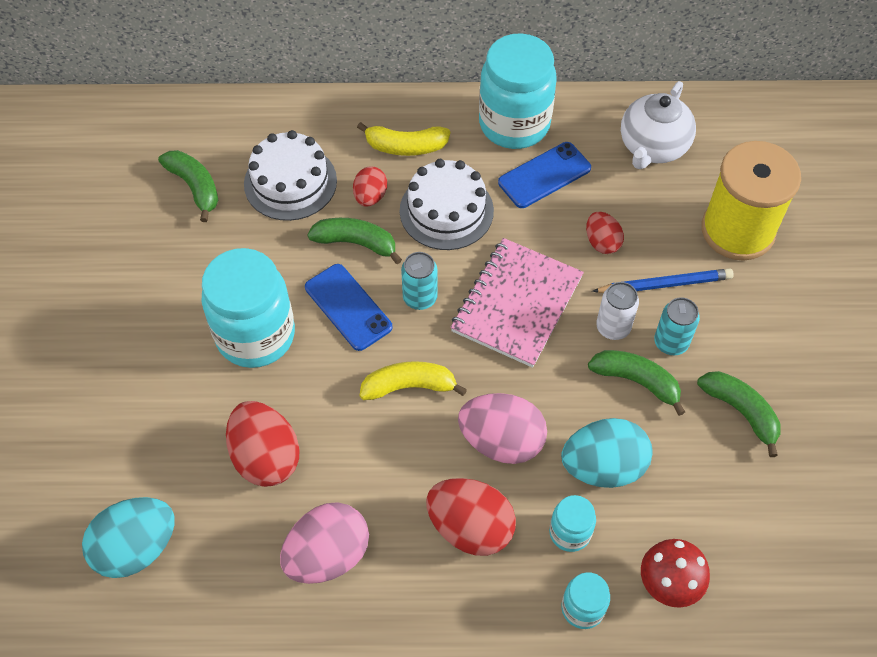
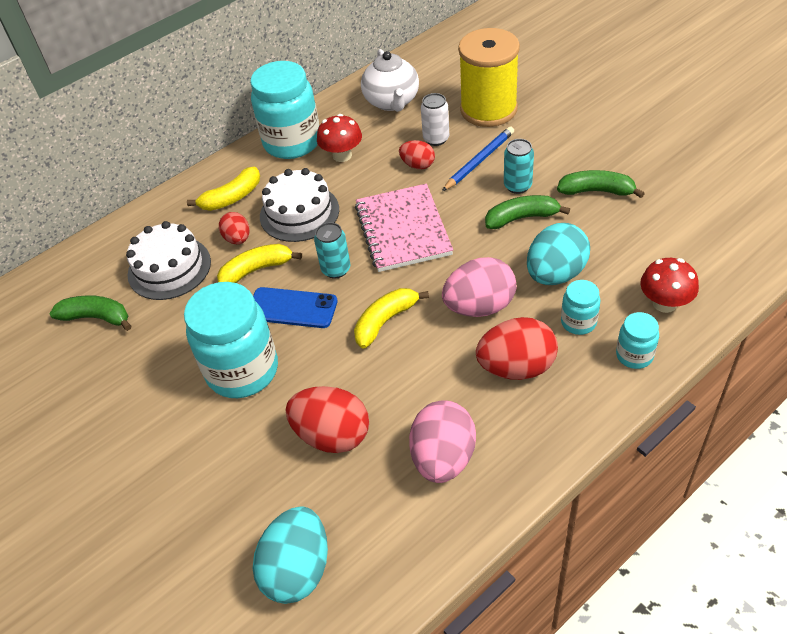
camera: 35 degrees left, 10 degrees down
green banana [307,218,402,264] -> yellow banana [217,244,302,283]
blue phone [498,142,591,208] -> red mushroom [317,114,362,162]
white can [596,282,639,340] -> white can moved to [421,93,449,146]

